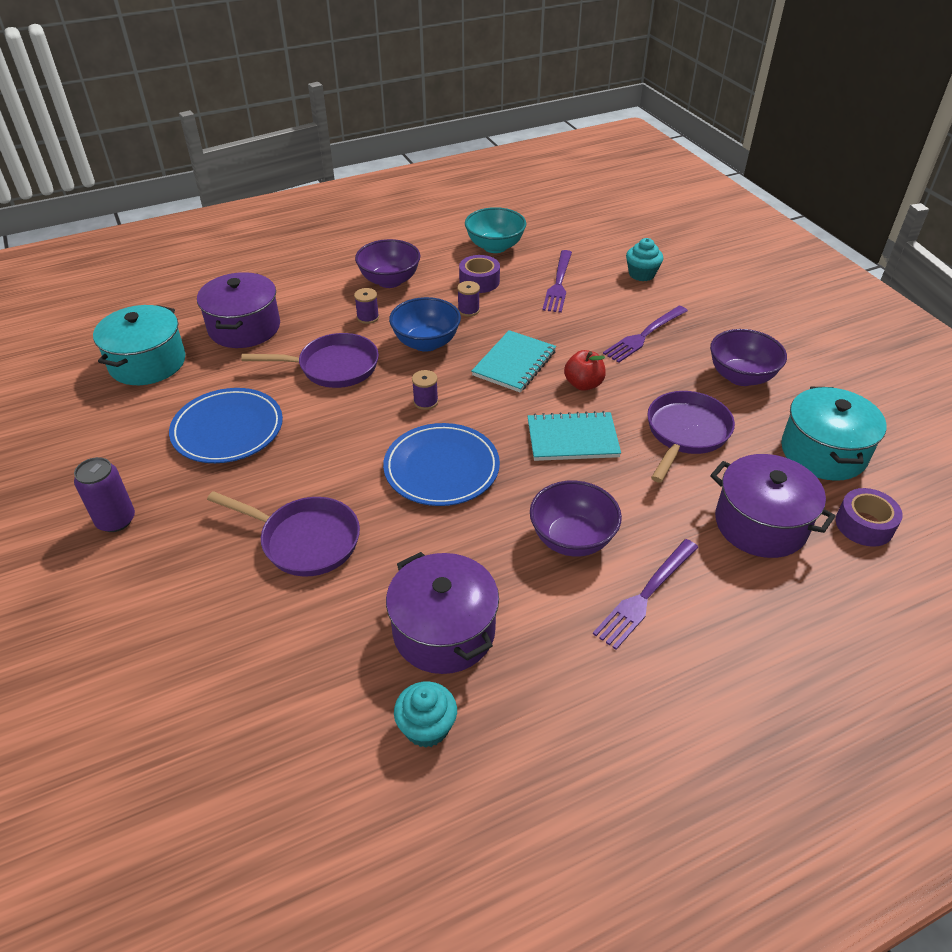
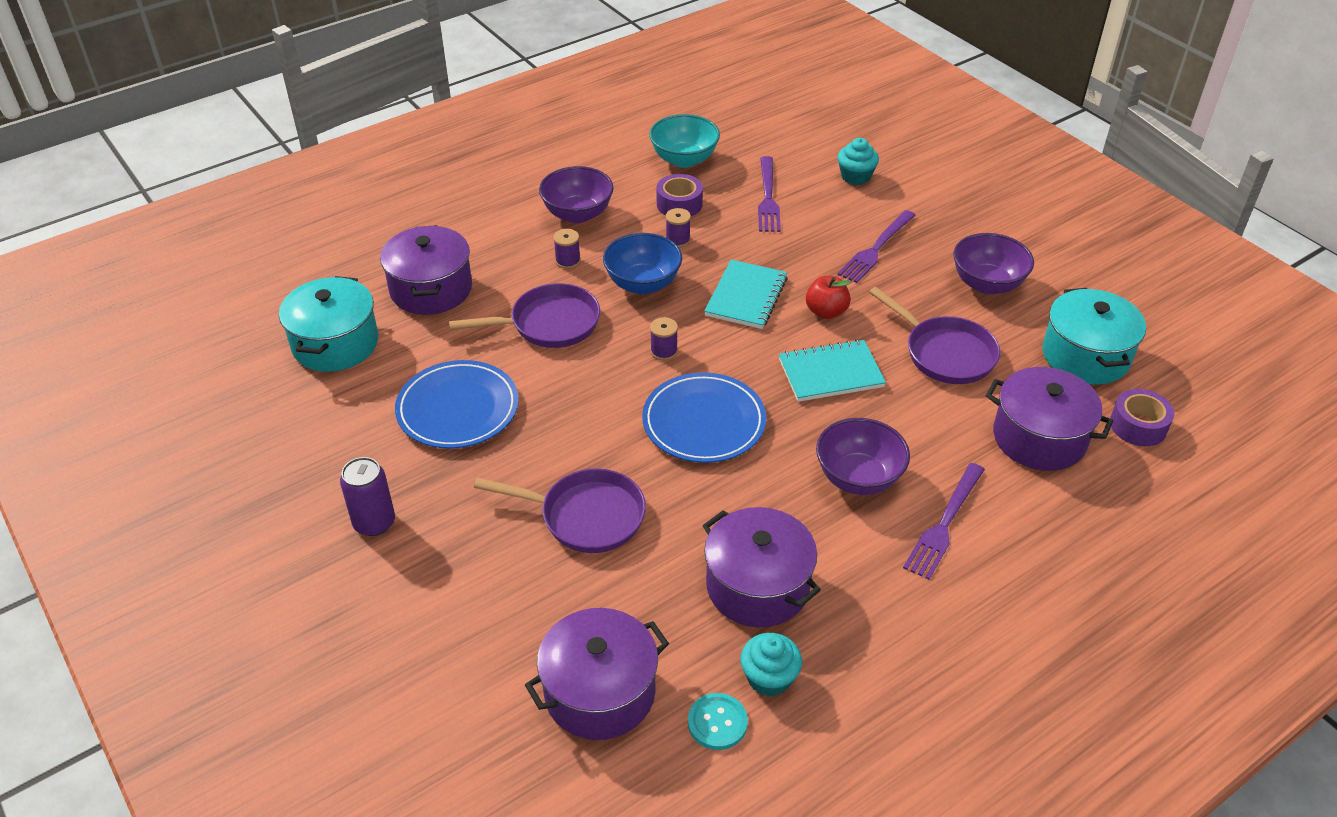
camera: 10 degrees left, 0 degrees up
purple pan [647,391,735,483] -> purple pan turned 120 degrees clockwise [869,287,1000,384]
none -> purple pot [525,608,669,740]
none -> turquoise button [688,693,748,750]

